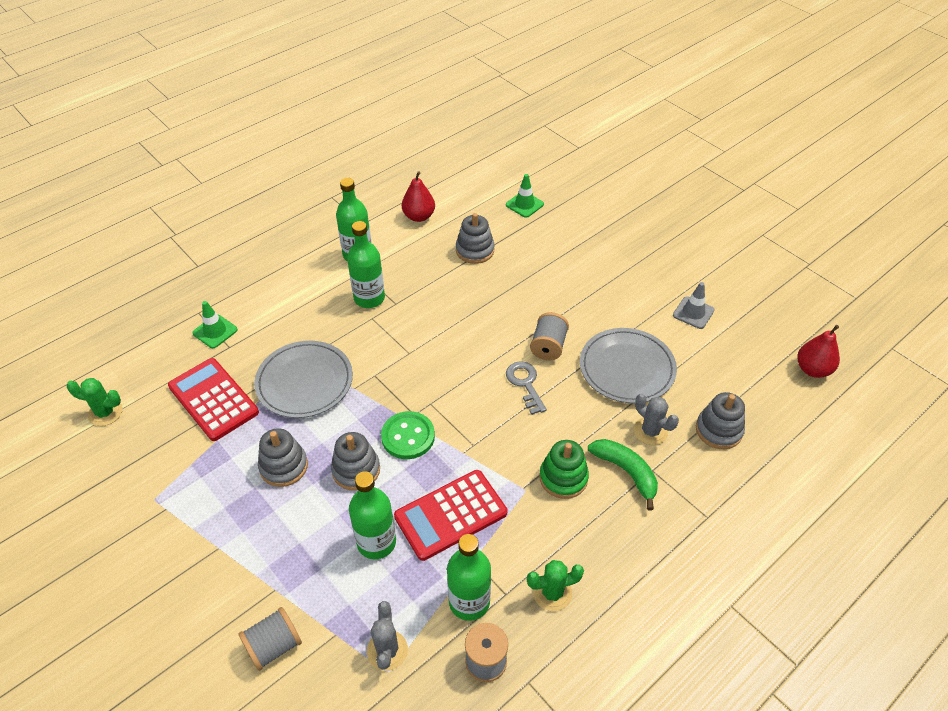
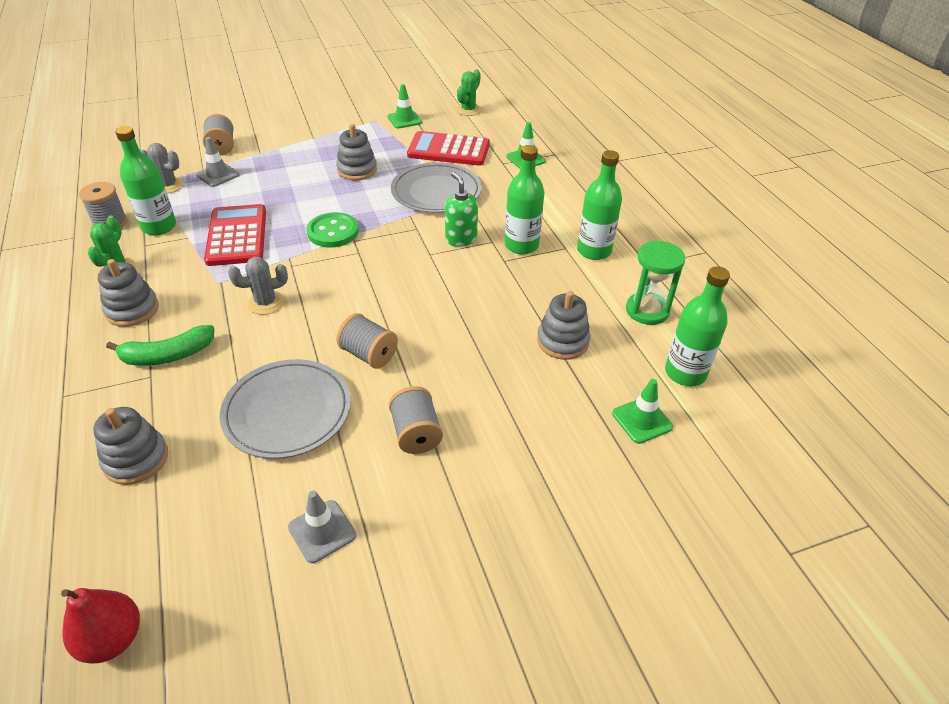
camera: 110 degrees right, 5 degrees down
red calculator [168,358,259,441] -> red calculator turned 150 degrees counterclockwise [407,131,490,166]
grey stacking toy [331,432,380,491] -> grey stacking toy moved to [98,259,159,327]
green bottle [349,471,396,559] -> green bottle moved to [665,266,730,386]
red pear [402,171,435,222] -> green hourglass [626,240,685,325]
grey key [506,361,547,415] -> none
green stacking toy [539,440,589,499] -> none
grey cactus [634,394,679,445] -> grey cactus moved to [228,257,288,315]
none -> grey traffic cone [196,137,239,187]
none -> green traffic cone [388,84,422,128]
none -> grey spool [389,386,443,454]
none -> green soap dispenser [445,172,478,247]

